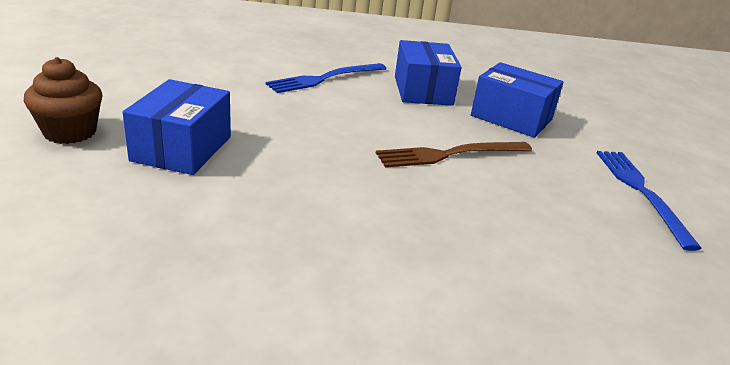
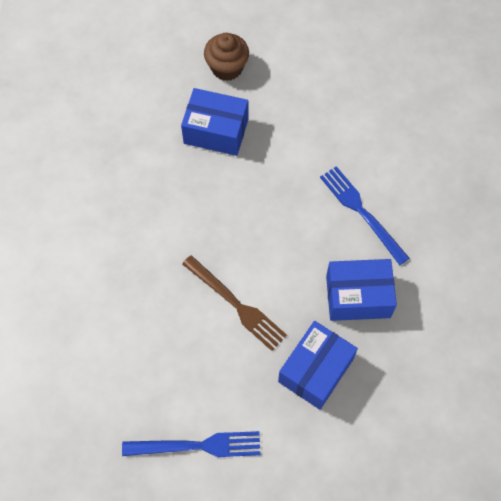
camera: 95 degrees right, 35 degrees up
brown fork [376,142,532,168] -> brown fork turned 150 degrees clockwise [182,255,287,351]

